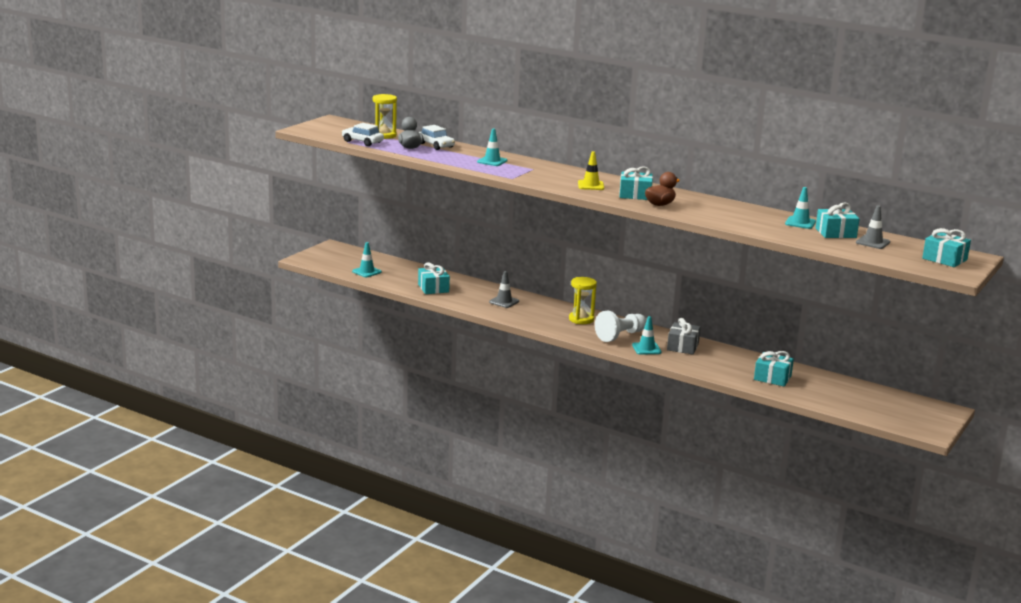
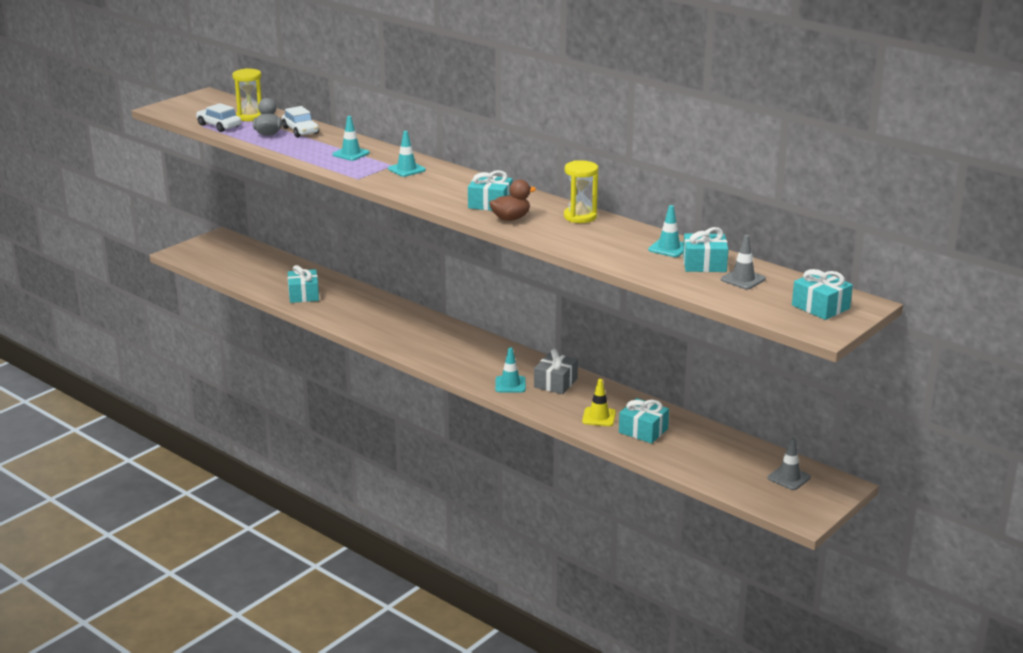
camera: 10 degrees right, 5 degrees up
turquoise traffic cone [352,242,382,277] -> turquoise traffic cone moved to [388,131,426,177]
grey traffic cone [489,271,519,308] -> grey traffic cone moved to [768,437,811,490]
yellow hourglass [569,277,597,324] -> yellow hourglass moved to [564,160,598,223]
yellow traffic cone [578,151,604,190] -> yellow traffic cone moved to [582,379,616,426]
white pawn [595,311,647,342] -> none

